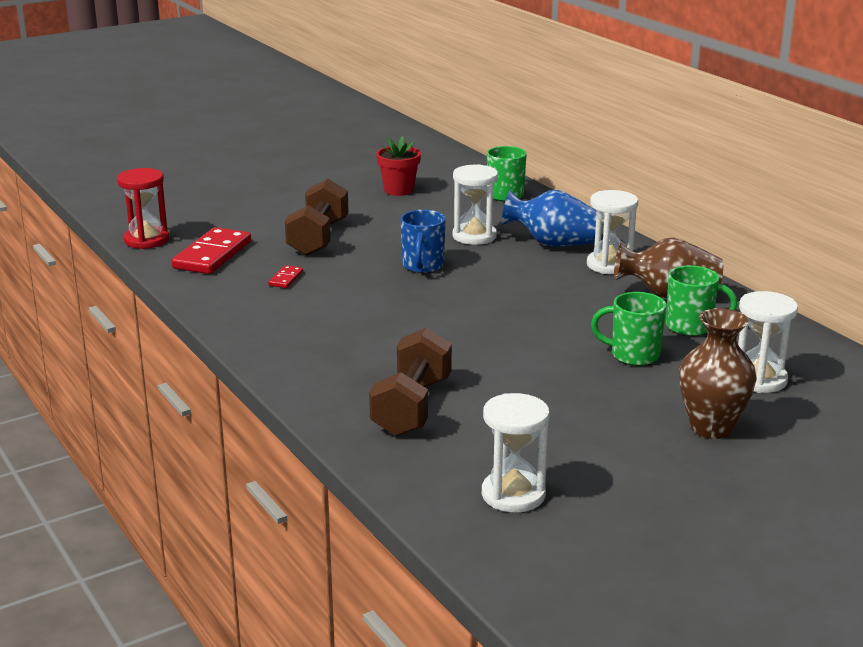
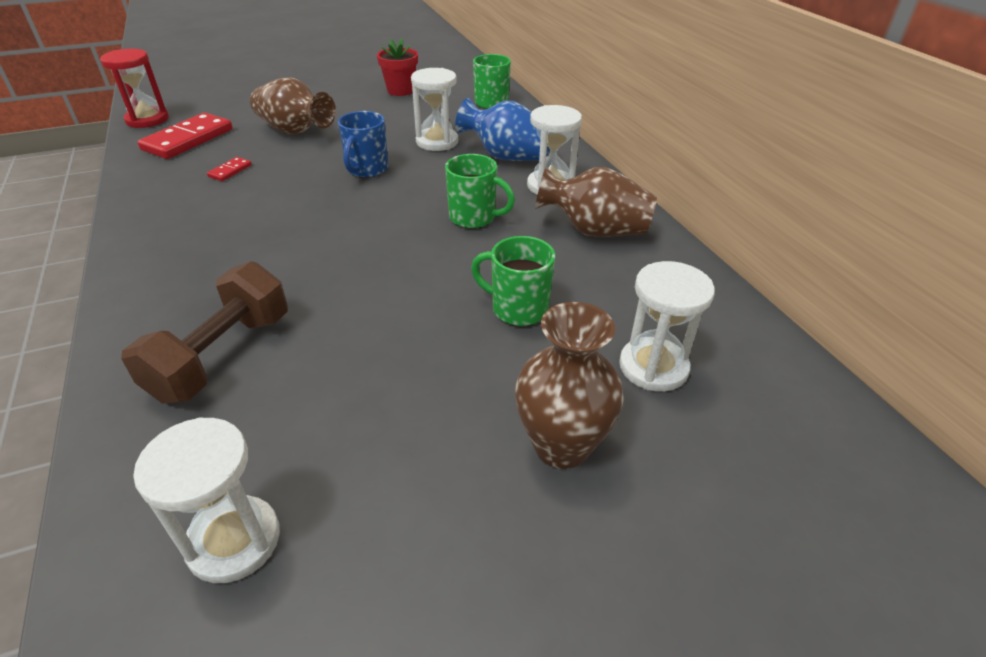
camera: 10 degrees right, 15 degrees up
brown dumbbell [285,179,349,256] -> brown vase [250,77,336,134]
green mug [666,265,738,336] -> green mug moved to [445,154,515,228]

